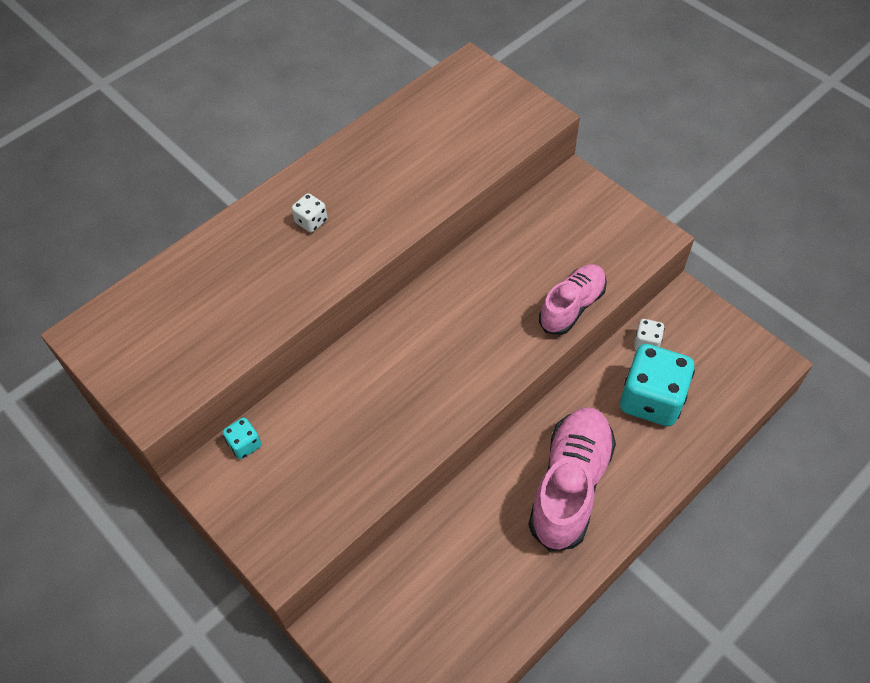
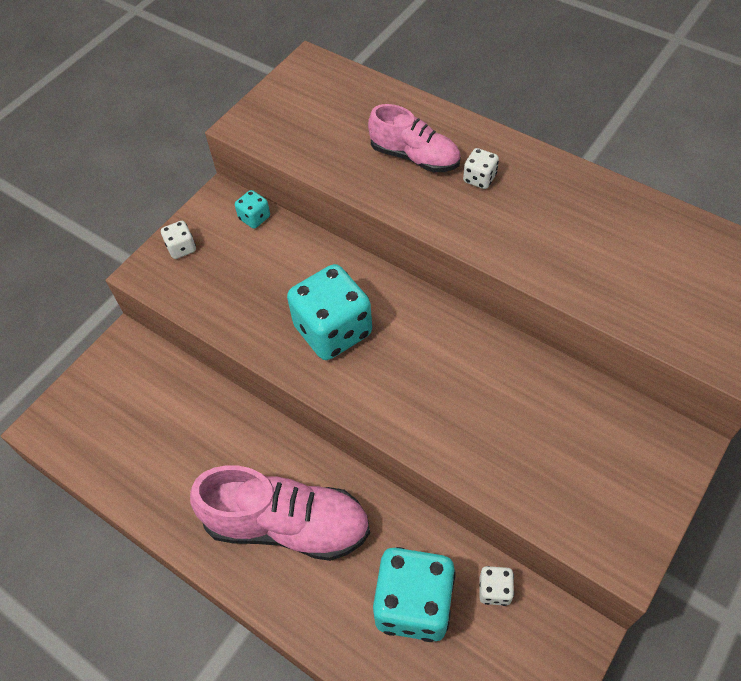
camera: 80 degrees right, 0 degrees up
pink shoe [539,264,607,335] -> pink shoe moved to [368,104,461,172]
none -> white dice [161,221,196,259]
none -> turquoise dice [287,264,372,360]

